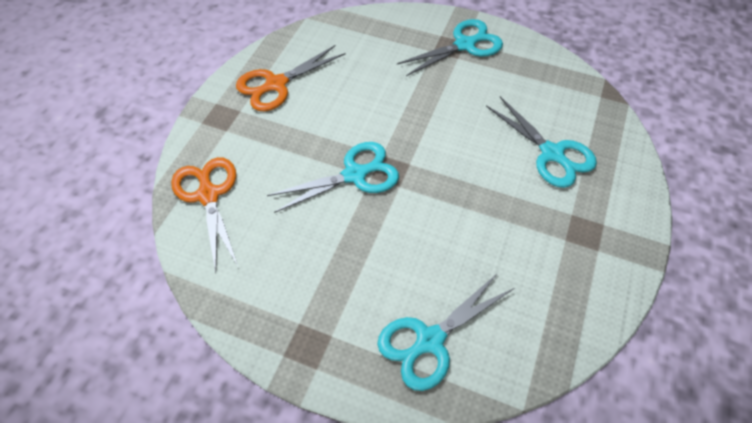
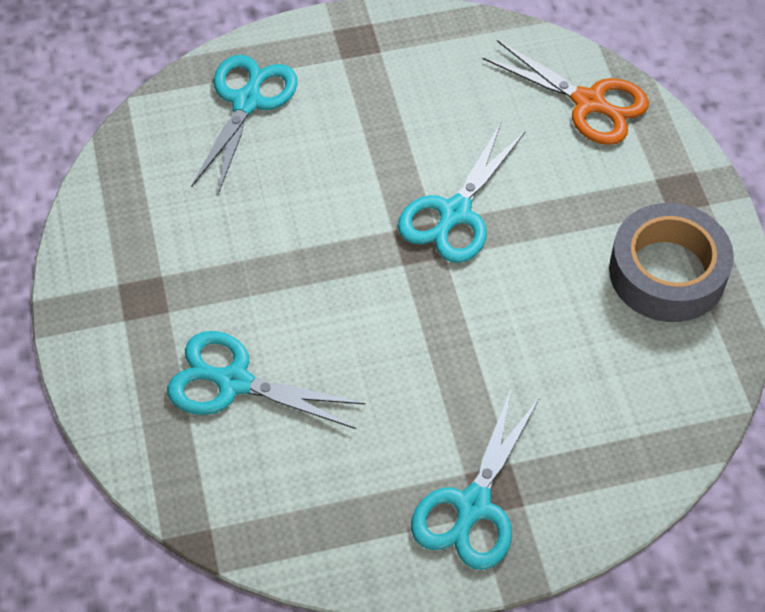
camera: 145 degrees right, 0 degrees up
orange scissors [236,45,345,111] -> grey tape [609,203,734,322]

